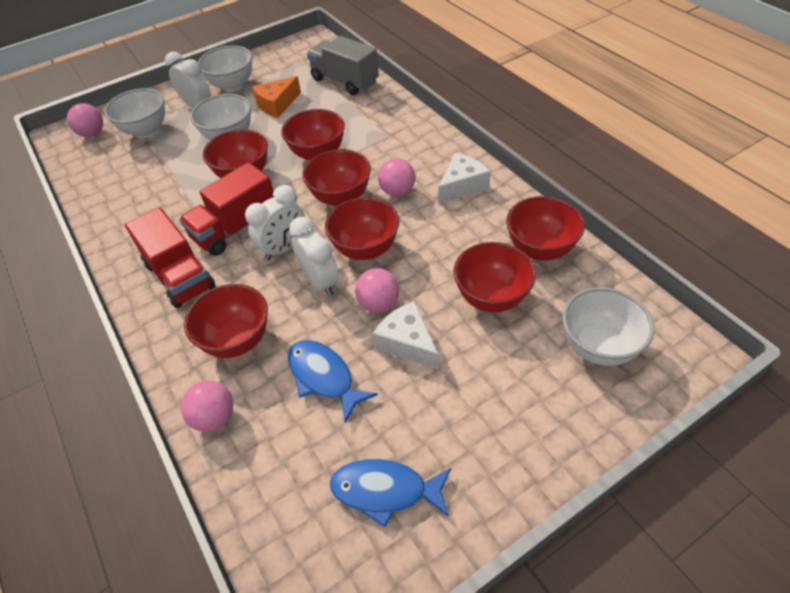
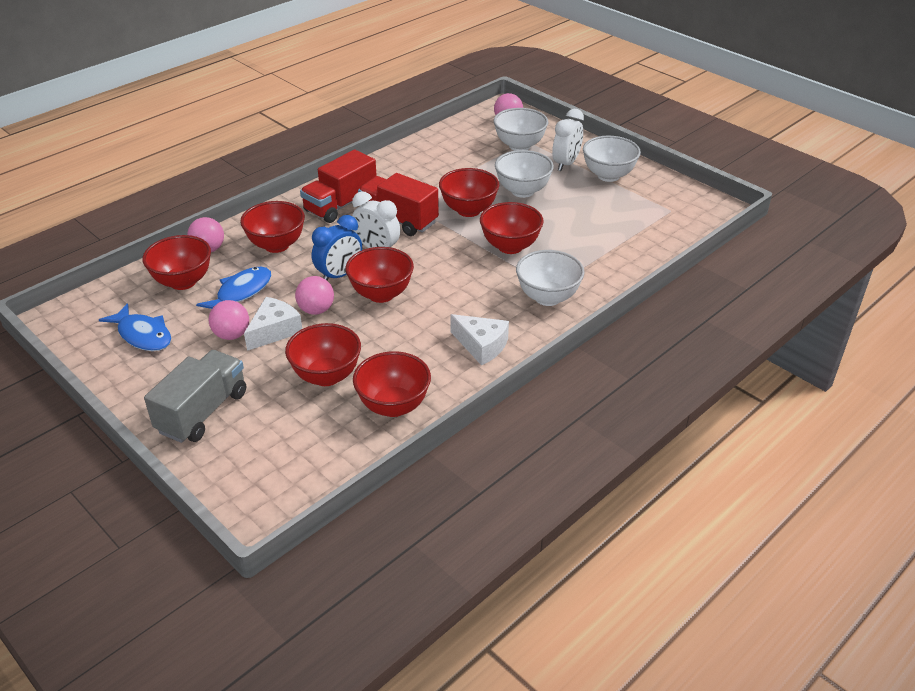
camera: 75 degrees right, 10 degrees down
orange cheese [252,76,301,118] -> none
white clock [289,217,339,297] -> blue clock [312,215,362,280]
red bowl [302,149,371,206] -> red bowl moved to [142,235,211,290]
grey truck [307,36,379,95] -> grey truck moved to [144,350,246,443]
blue fish [330,459,451,527] -> blue fish turned 135 degrees clockwise [99,303,171,351]
pink ball [378,158,415,197] -> pink ball moved to [209,300,249,340]
white bowl [562,287,654,366] -> white bowl moved to [516,250,585,306]

